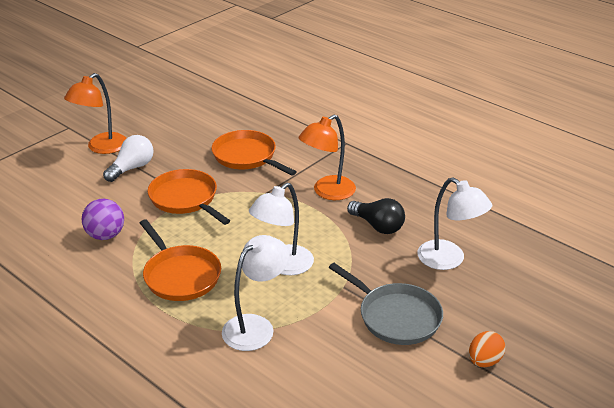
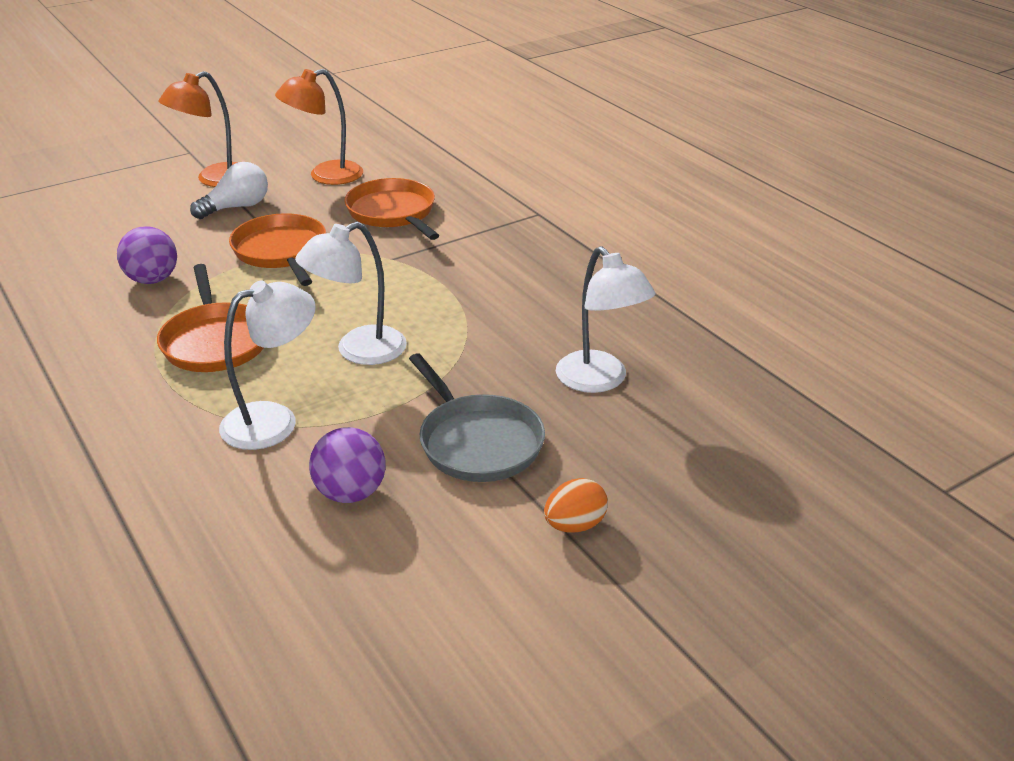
camera: 15 degrees right, 0 degrees up
orange lamp [299,115,356,200] -> orange lamp moved to [275,69,363,185]
black light bulb [347,198,405,234] -> none
none -> purple ball [309,427,386,503]

